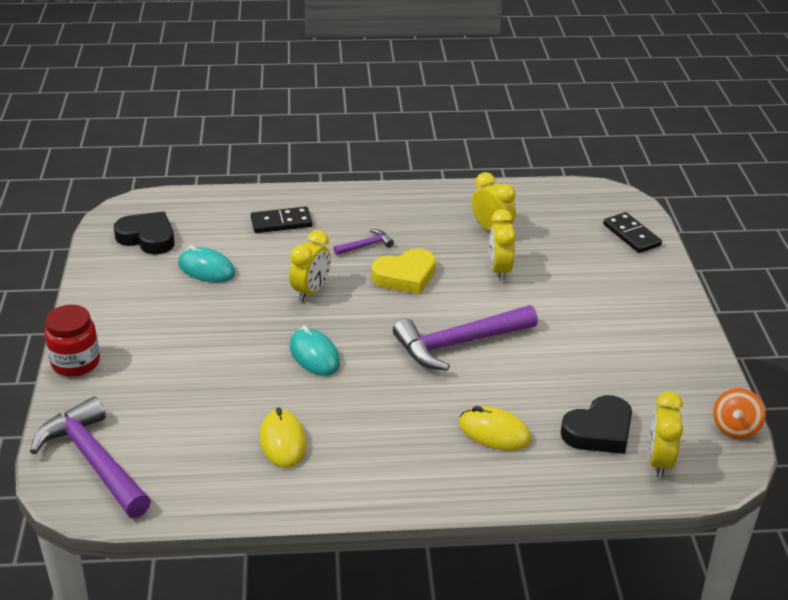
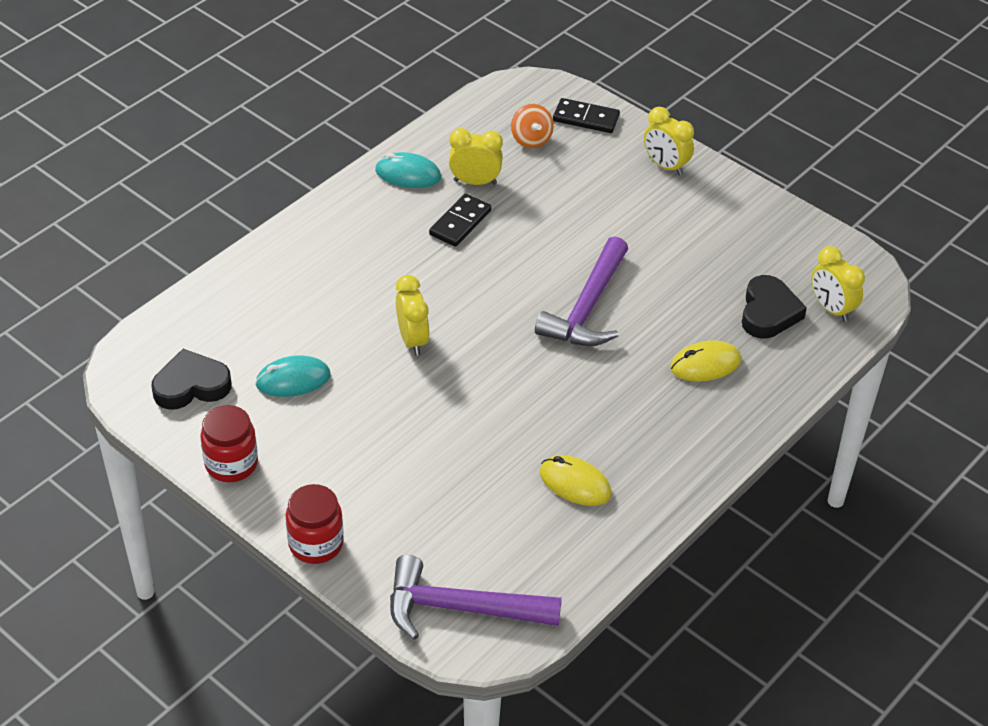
camera: 45 degrees left, 10 degrees up
black domino [251,207,313,233] -> black domino moved to [429,194,491,247]
turquoise mouse [290,326,340,376] -> turquoise mouse moved to [375,152,441,188]
purple hammer [334,229,394,255] -> none
yellow heart [372,248,436,294] -> none
yellow clock [489,209,516,281] -> yellow clock moved to [644,107,694,176]
orange spinning top [713,388,766,439] -> orange spinning top moved to [511,104,554,148]
none -> red jar [200,405,258,482]

